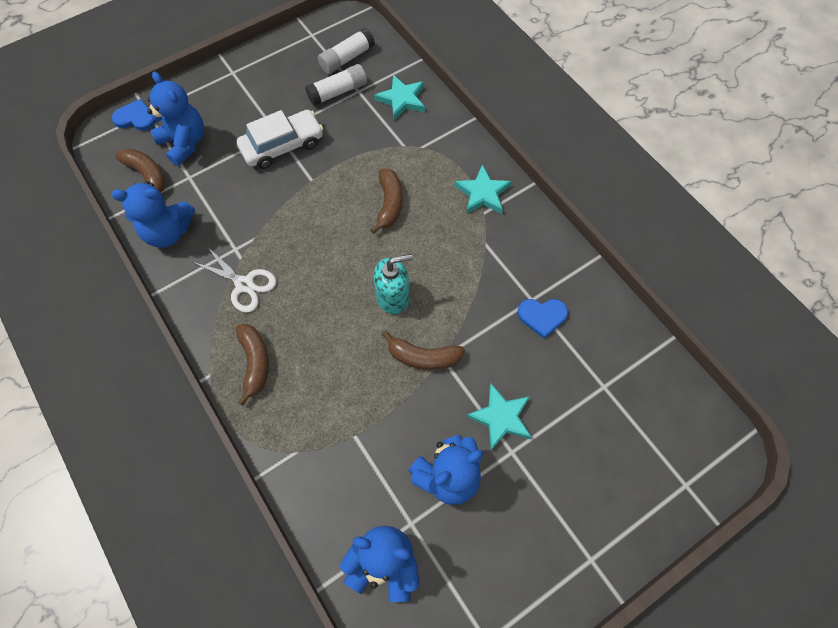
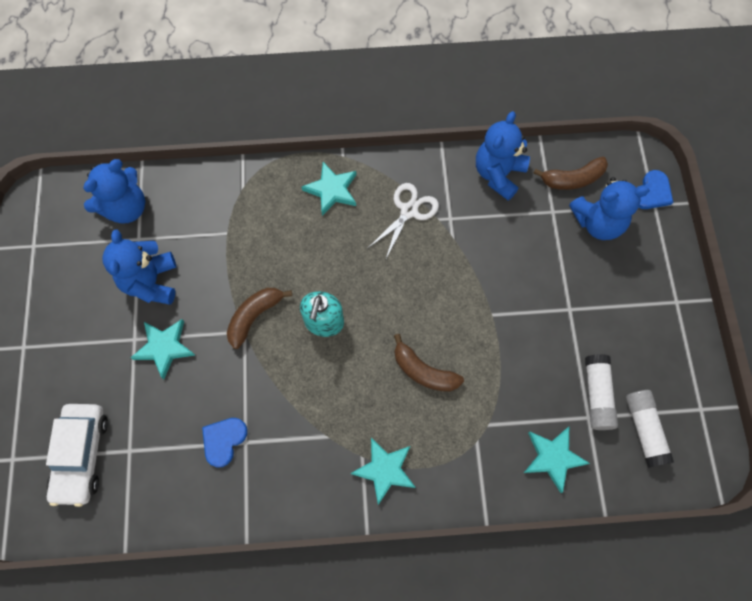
camera: 120 degrees right, 5 degrees up
white scissors [192,245,277,313] -> white scissors turned 150 degrees clockwise [368,183,439,258]
brown banana [236,324,269,406] -> turquoise star [302,162,356,216]
white car [237,110,323,169] -> white car moved to [46,404,108,507]

